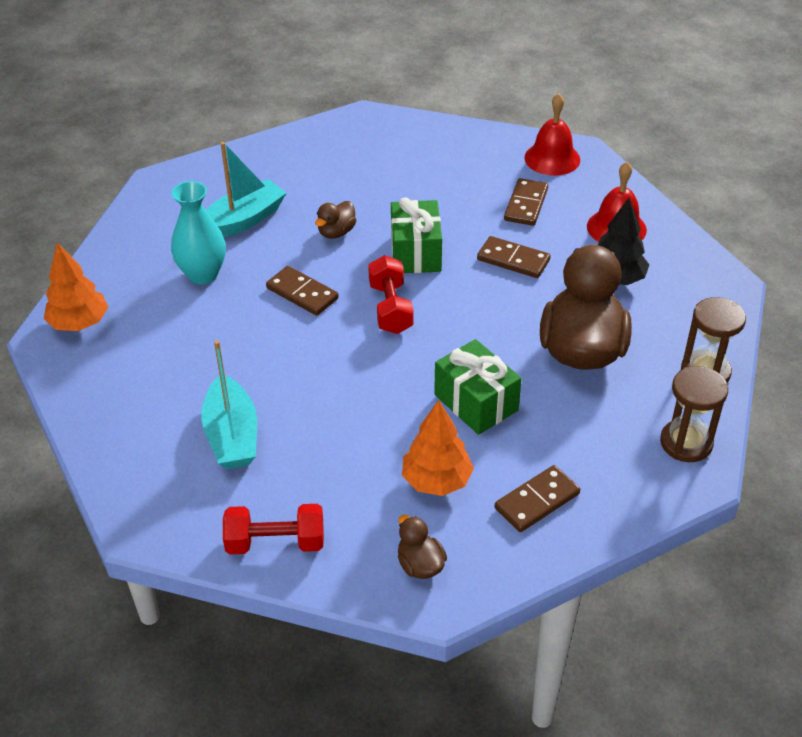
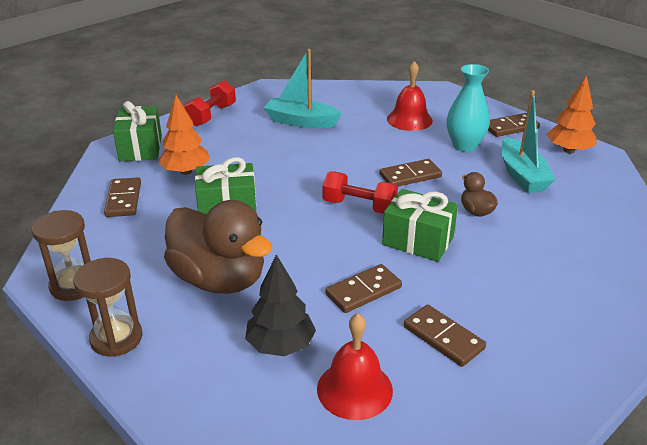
camera: 120 degrees right, 10 degrees down
orange tree [44,242,108,331] -> orange tree moved to [547,76,597,153]
brown duck [398,515,447,579] -> green gift [113,101,162,161]
red bell [524,94,580,176] -> red bell moved to [387,61,433,131]
none -> brown domino [488,113,540,137]

